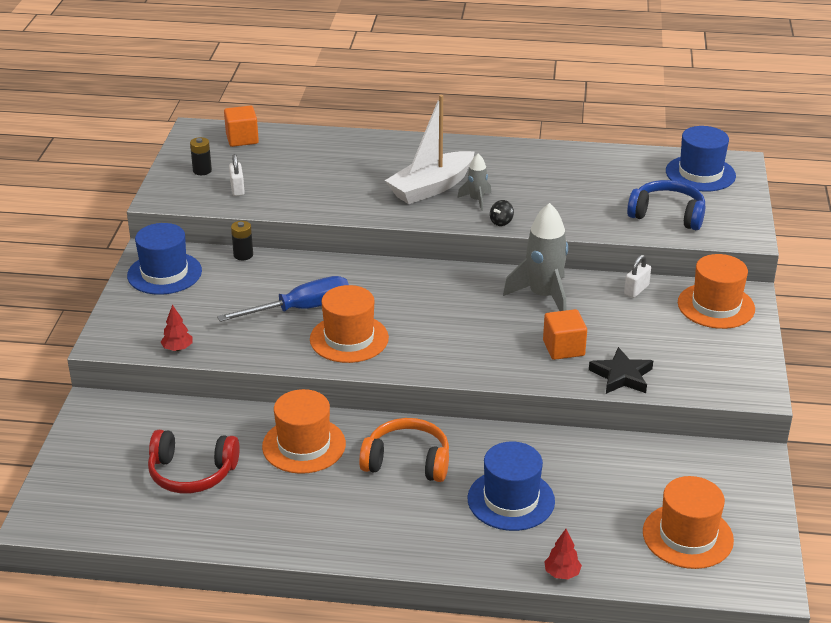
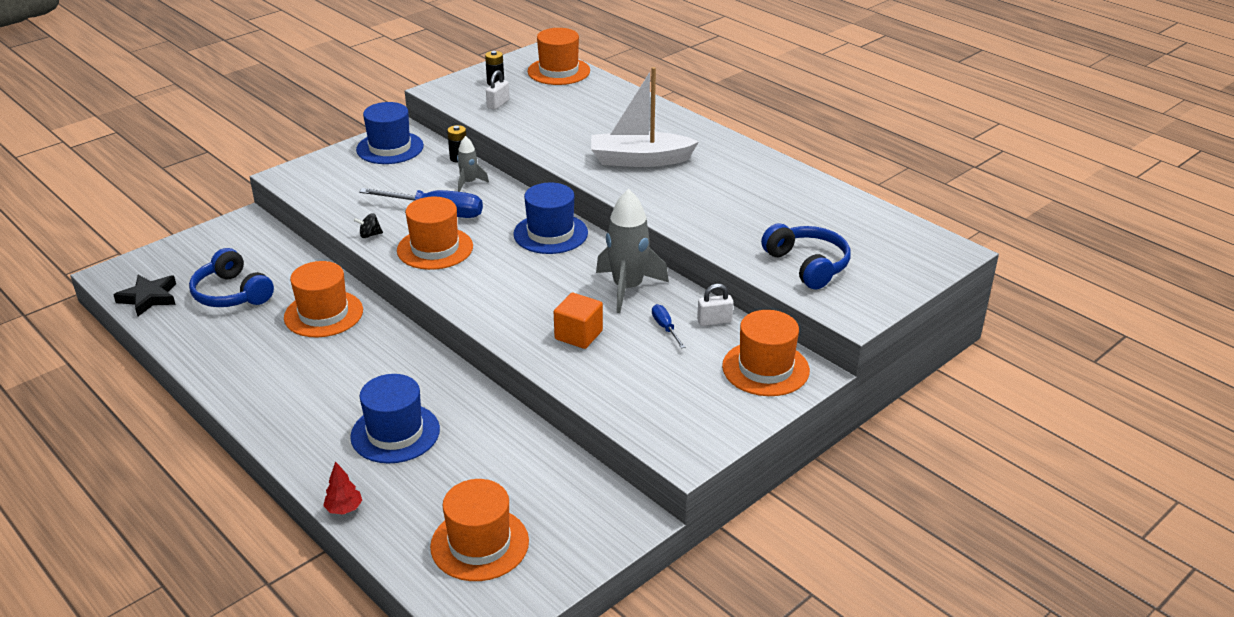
camera: 40 degrees right, 0 degrees up
red headphones [148,430,240,493] -> blue headphones [189,248,274,307]
red tree [161,305,192,351] -> none
orange cube [224,106,259,147] -> orange hat [528,28,590,85]
orange headphones [359,418,449,482] -> none
grey rocket [457,153,491,211] -> grey rocket moved to [457,136,489,192]
black spinning top [490,200,514,226] -> black spinning top moved to [354,213,383,238]
black star [589,347,653,394] -> black star moved to [114,275,176,316]
blue hat [666,126,736,192] -> blue hat moved to [513,183,588,254]
none -> blue screwdriver [652,304,685,348]

